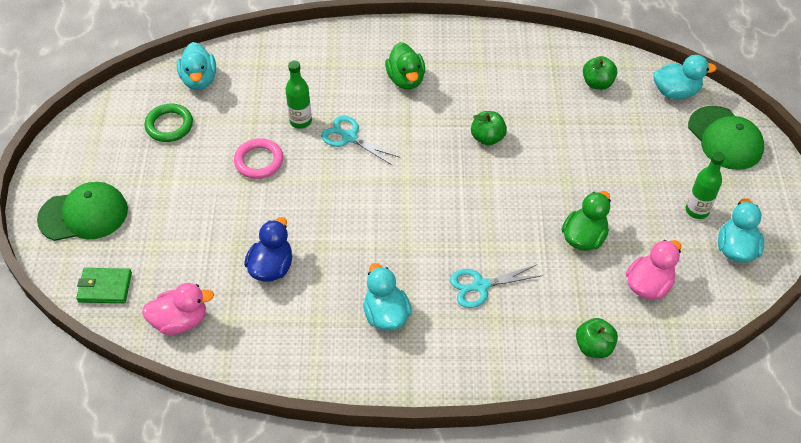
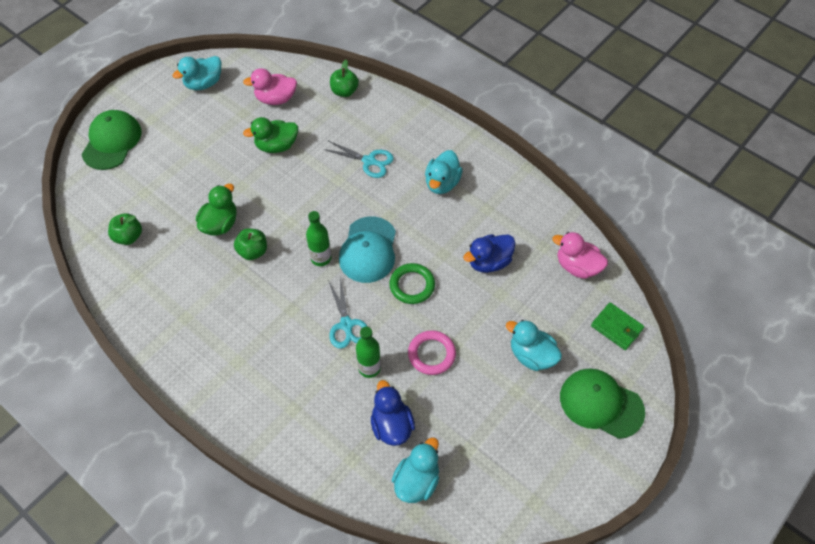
camera: 140 degrees left, 5 degrees up
green ring [144,104,193,142] -> green ring moved to [389,263,435,304]
green duck [385,42,425,90] -> green duck moved to [196,184,237,236]
turquoise duck [653,55,717,99] -> turquoise duck moved to [506,320,562,371]
green bottle [686,152,725,219] -> green bottle moved to [306,211,332,266]
none -> turquoise cap [339,216,396,283]
none -> blue duck [371,380,415,446]

